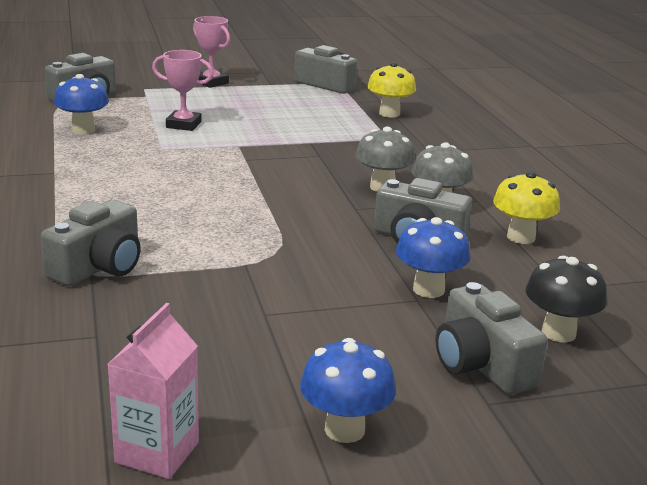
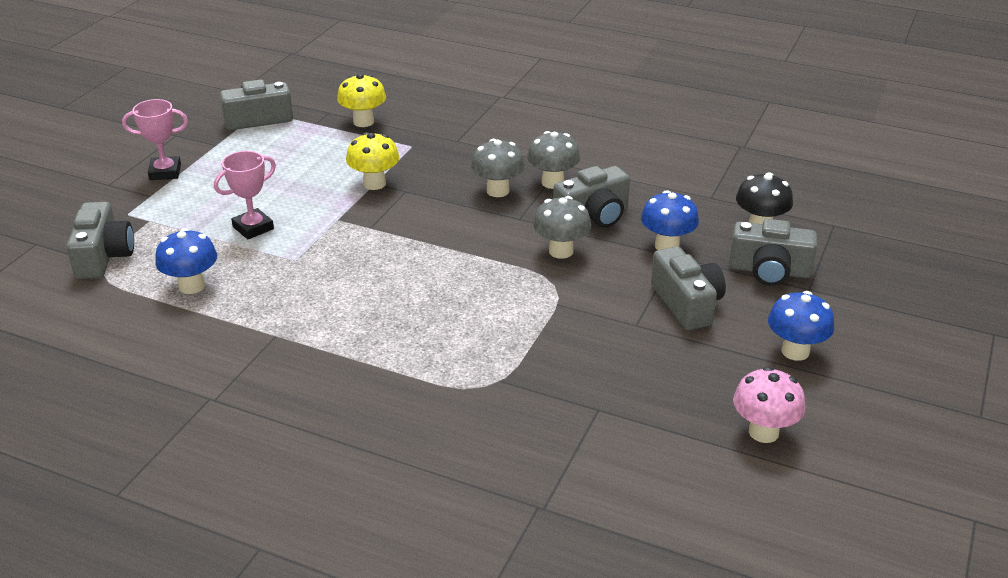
camera: 50 degrees left, 10 degrees up
grey camera [41,200,141,286] -> grey camera moved to [651,246,726,330]
pink carton [107,303,199,479] -> pink mushroom [733,367,805,443]
yellow mushroom [493,171,560,244] -> yellow mushroom moved to [346,132,400,190]
none -> grey mushroom [533,196,591,259]

